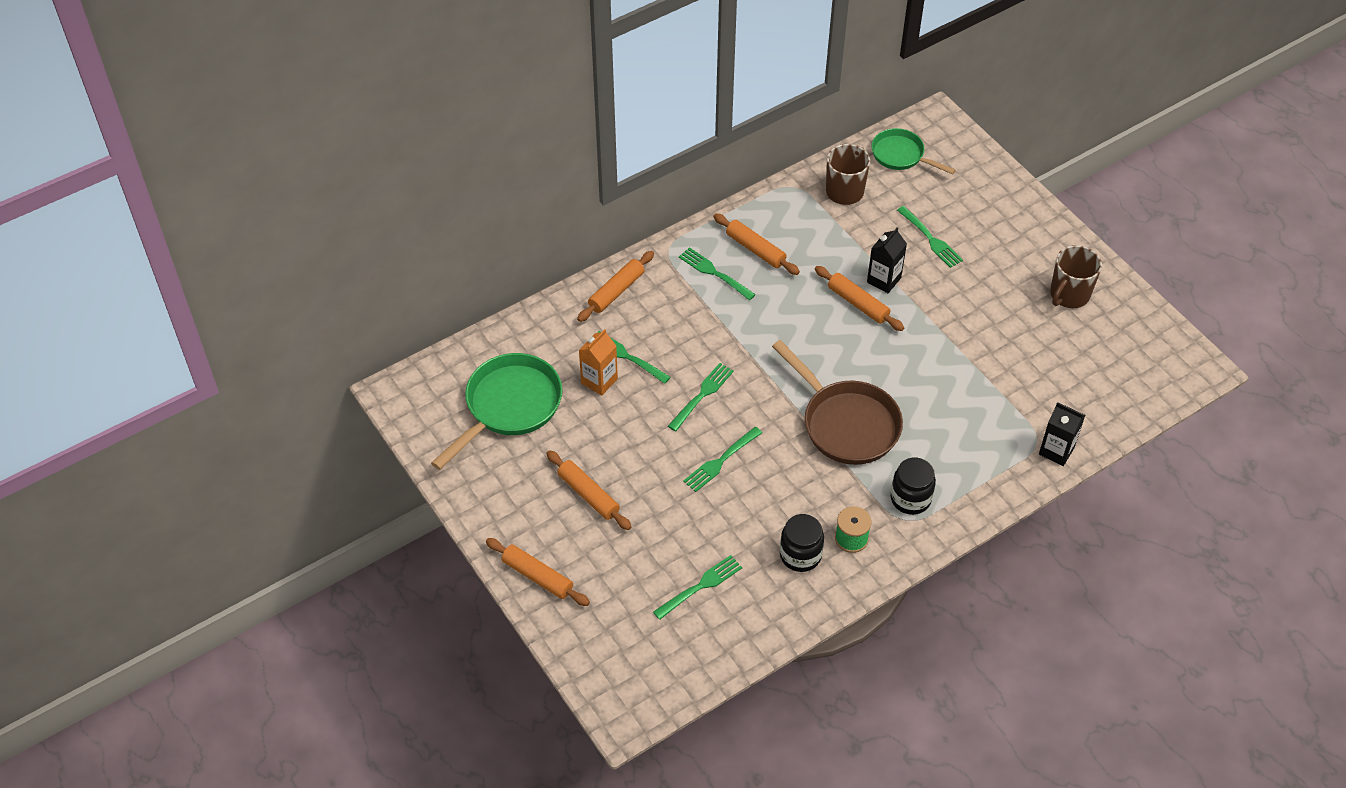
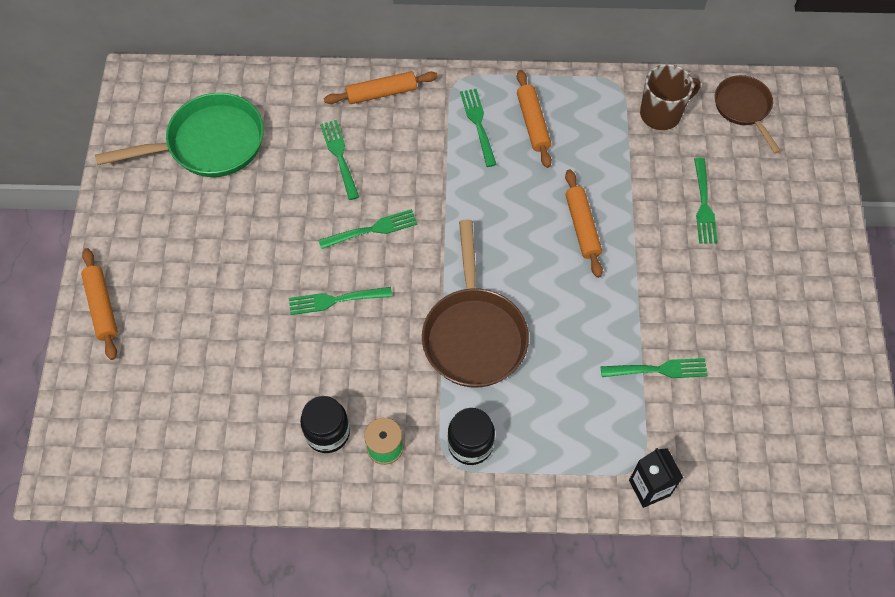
camera: 35 degrees right, 10 degrees up
orange rolling pin [546,450,631,530] -> none
orange carton [579,329,618,396] -> none
green fork [653,555,742,620] -> green fork moved to [601,358,708,378]
black carton [867,228,907,293] -> none
green pan [871,128,956,174] -> brown pan [715,75,781,154]
brown mug [1050,245,1102,308] -> none

